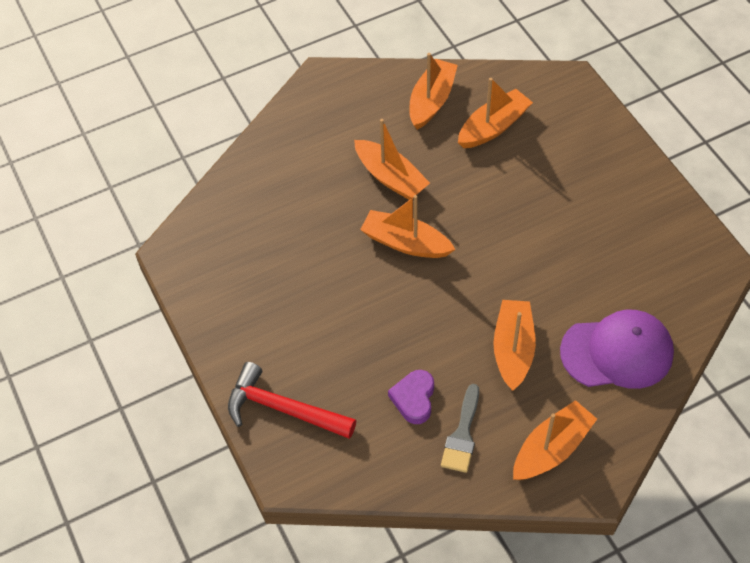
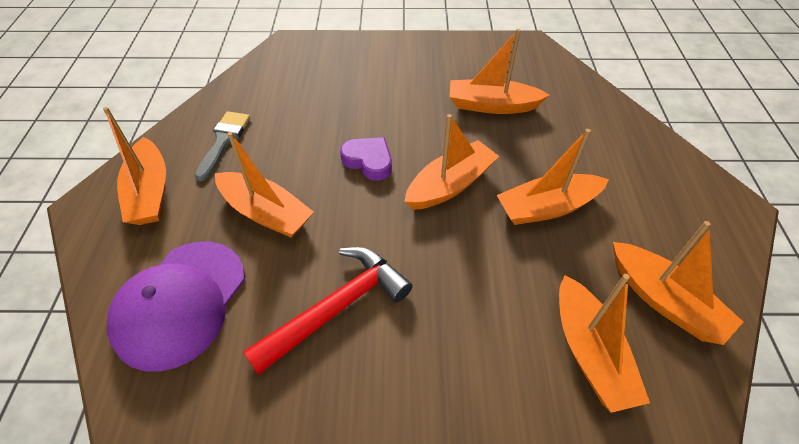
camera: 115 degrees right, 5 degrees down
red hammer [228,362,356,439] -> red hammer moved to [243,247,412,375]
purple heart [388,370,434,424] -> purple heart moved to [340,137,392,181]
grey brush [441,384,479,473] -> grey brush turned 60 degrees clockwise [194,111,250,181]
none -> orange boat [449,29,549,114]

